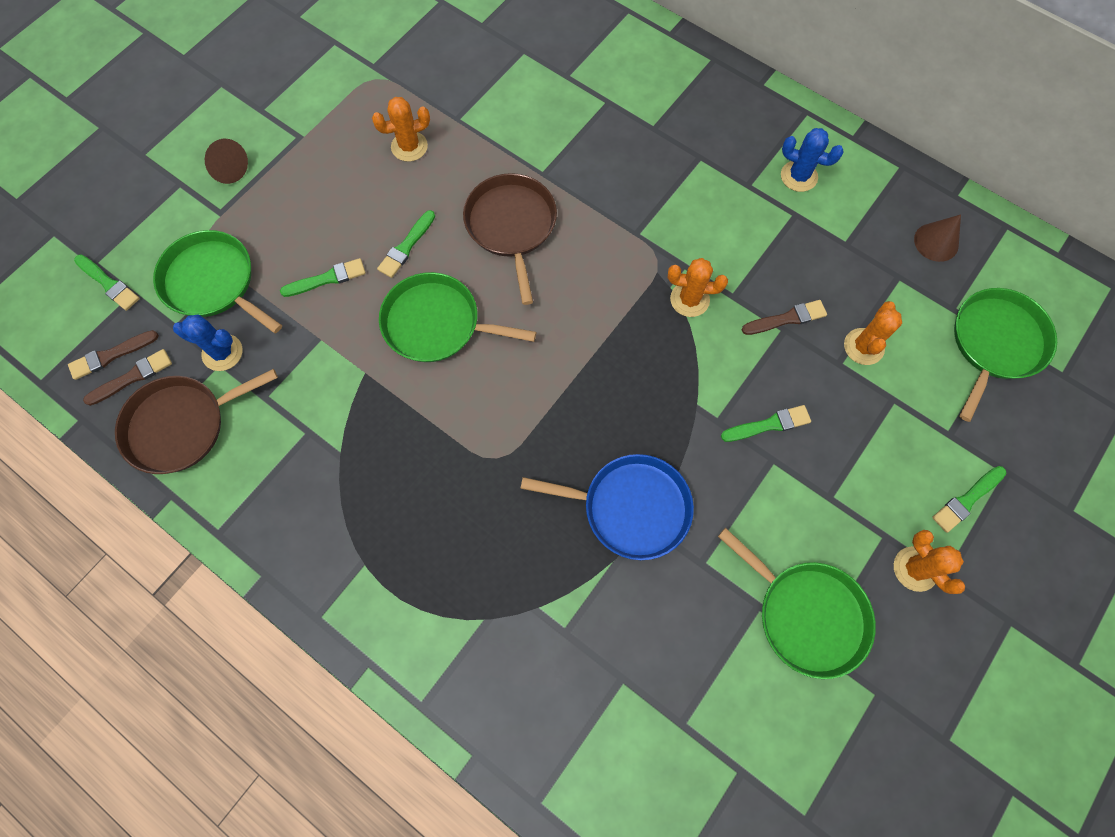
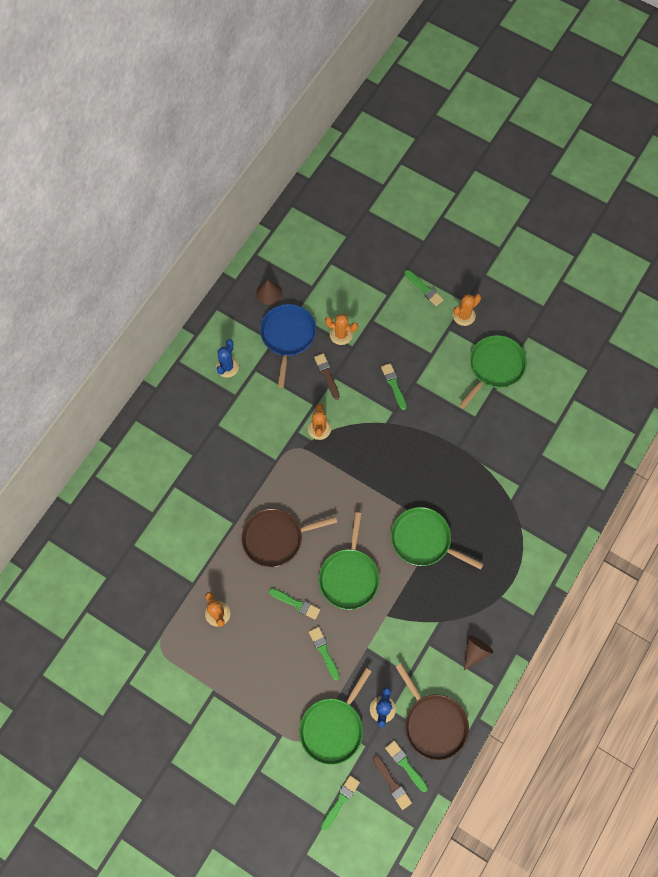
camera: 95 degrees left, 0 degrees up
brown brush [83,349,172,406] -> green brush [385,741,428,792]
brown cone [205,139,248,184] -> brown cone moved to [464,635,493,670]
blue pan [520,454,694,560] -> blue pan moved to [260,304,316,388]
green pan [954,288,1057,422] -> green pan moved to [391,507,484,570]

